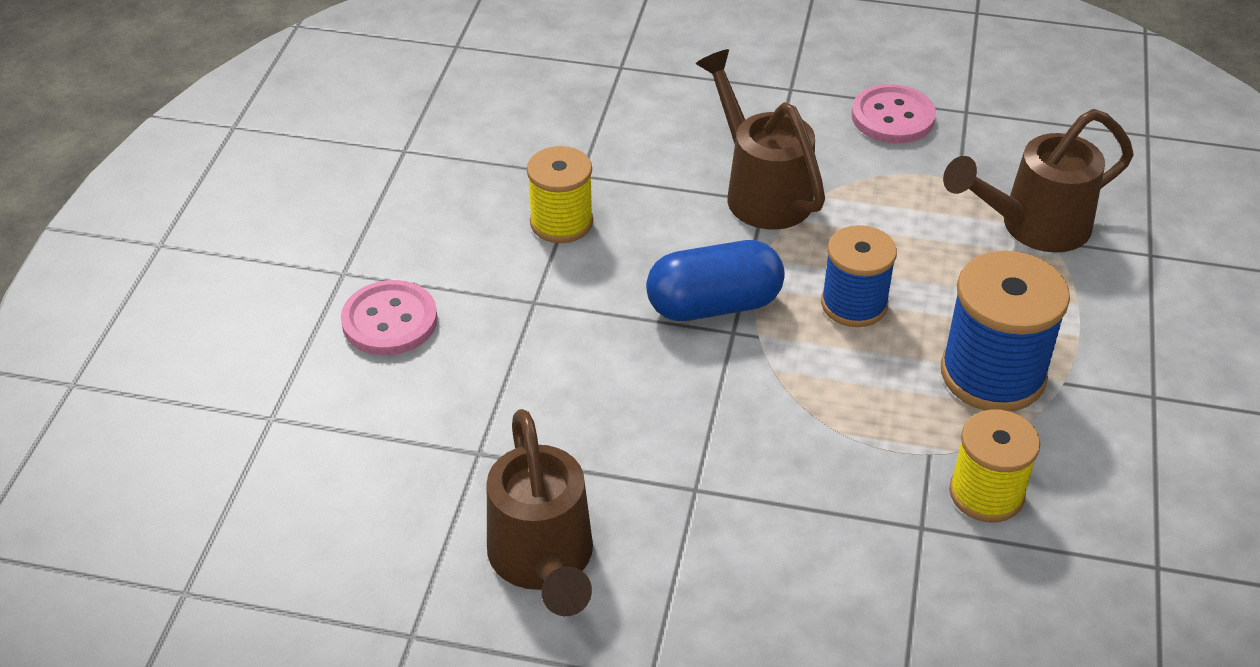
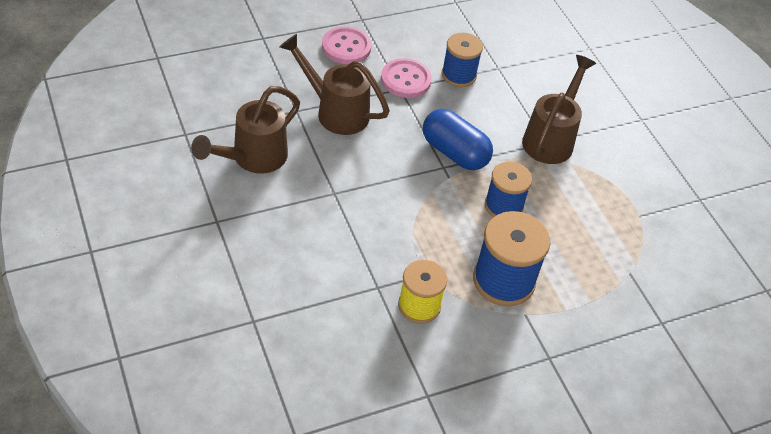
camera: 50 degrees right, 5 degrees up
yellow spool [527,146,593,243] -> blue spool [442,33,483,87]
pink button [851,84,936,143] -> pink button moved to [381,58,432,98]
brown watering can [943,109,1134,253] -> brown watering can moved to [279,34,390,135]

